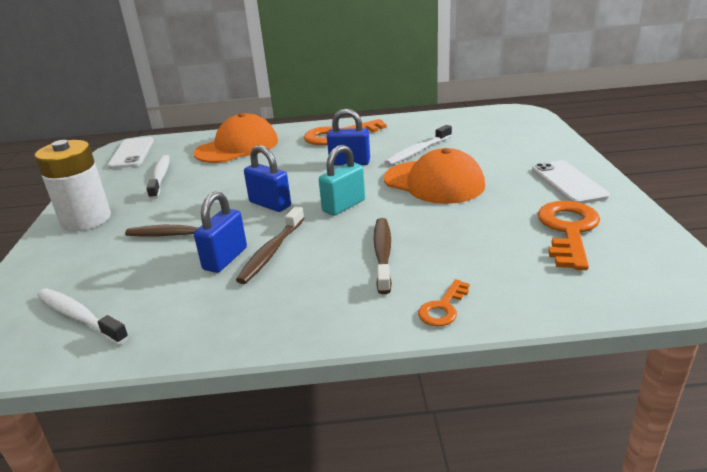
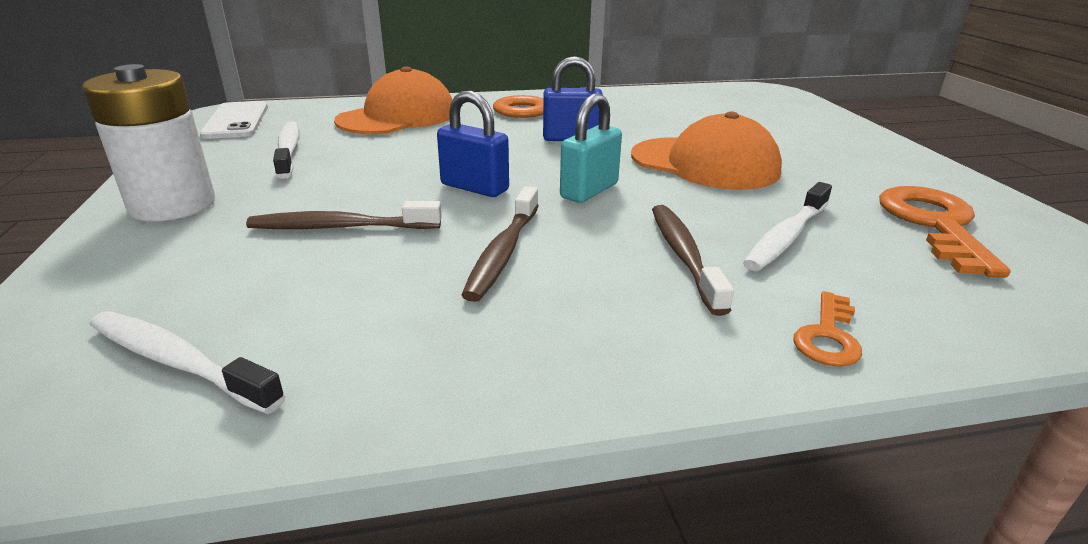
camera: 10 degrees left, 0 degrees up
blue padlock [194,191,247,273] -> none
white toothbrush [385,125,452,166] -> white toothbrush moved to [743,182,832,271]
white phone [532,161,610,204] -> none

